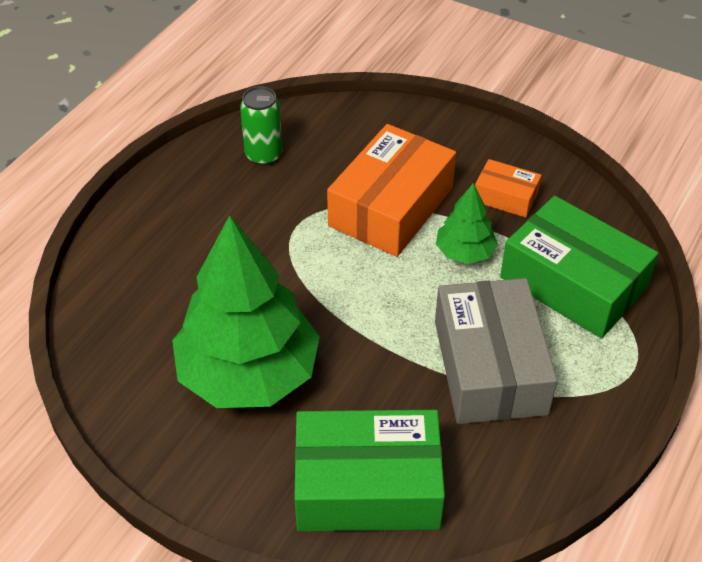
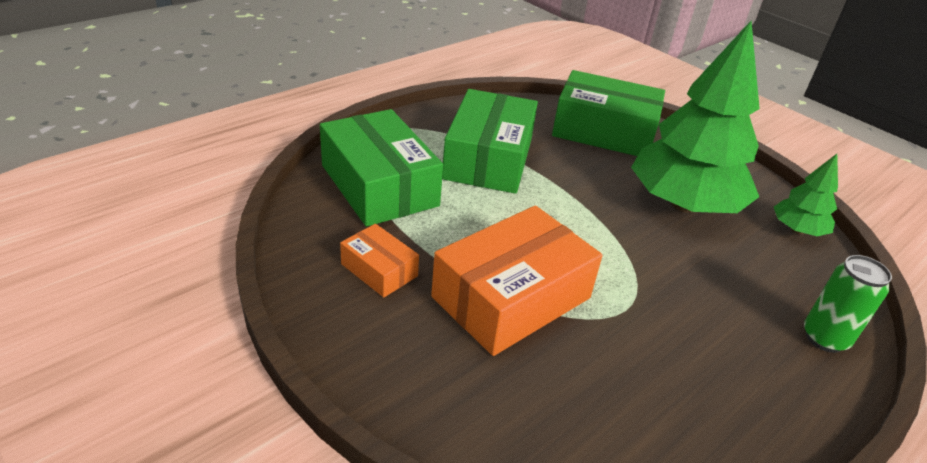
camera: 165 degrees left, 10 degrees down
green can [240,86,283,166] -> green can moved to [804,255,892,353]
grey box [435,278,557,424] -> green box [442,89,538,194]
green tree [436,183,498,264] -> green tree moved to [774,154,838,236]

